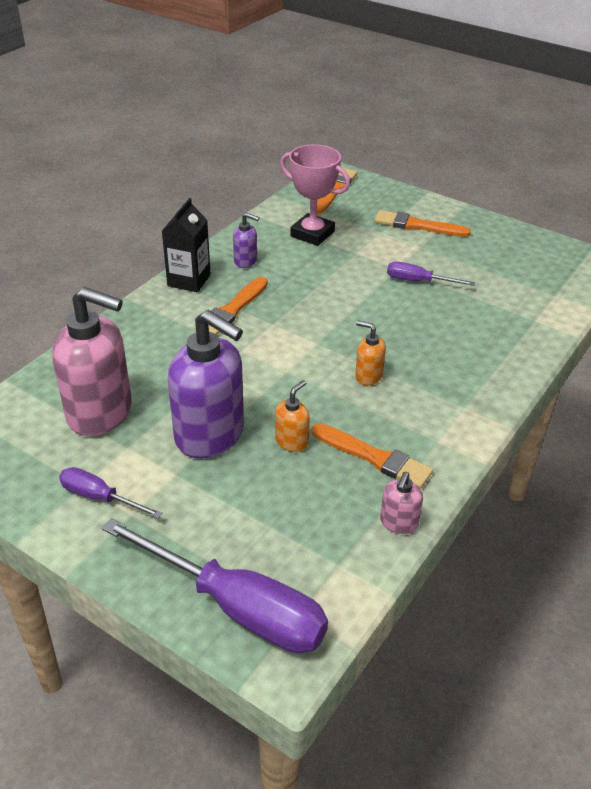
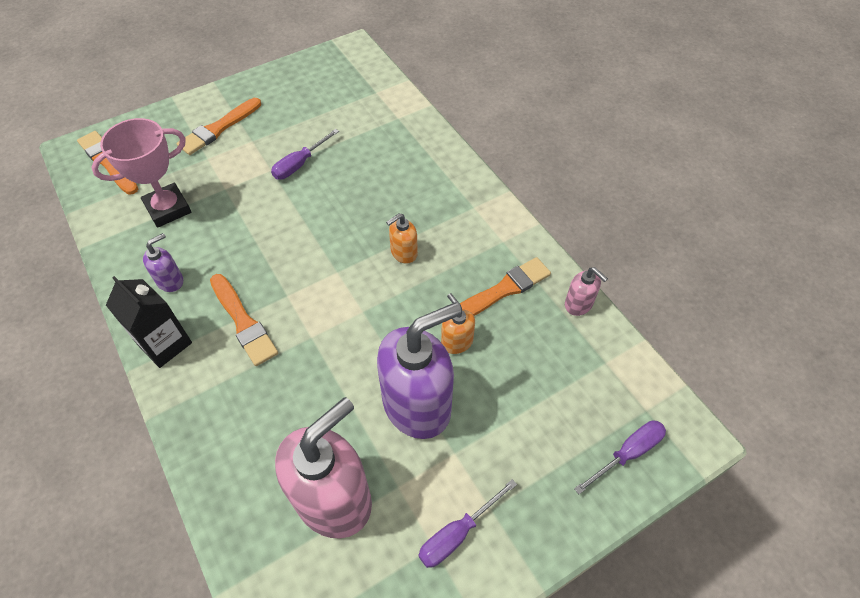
camera: 65 degrees left, 15 degrees up
purple screwdriver [102,518,328,653] -> purple screwdriver [574,420,666,494], size x0.50

